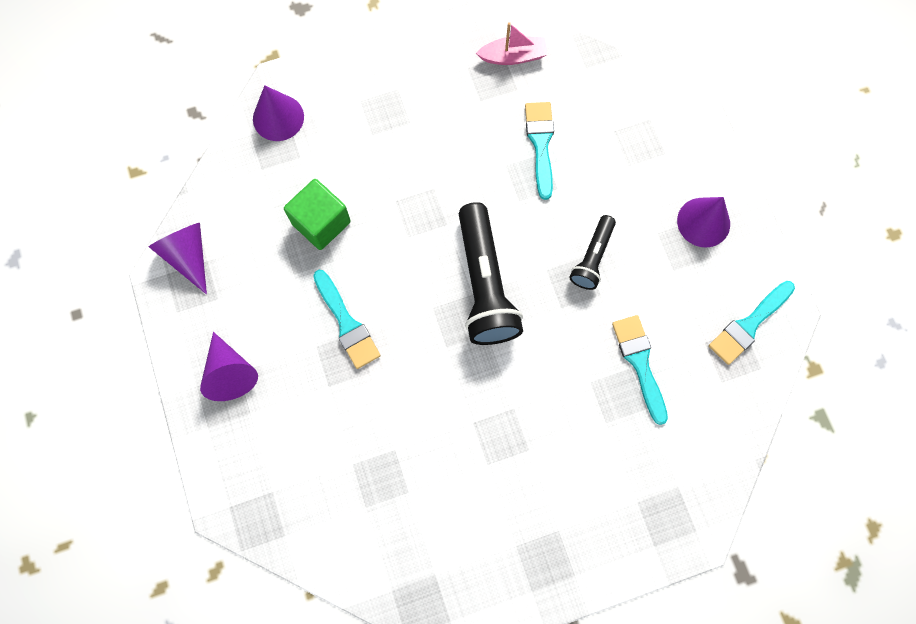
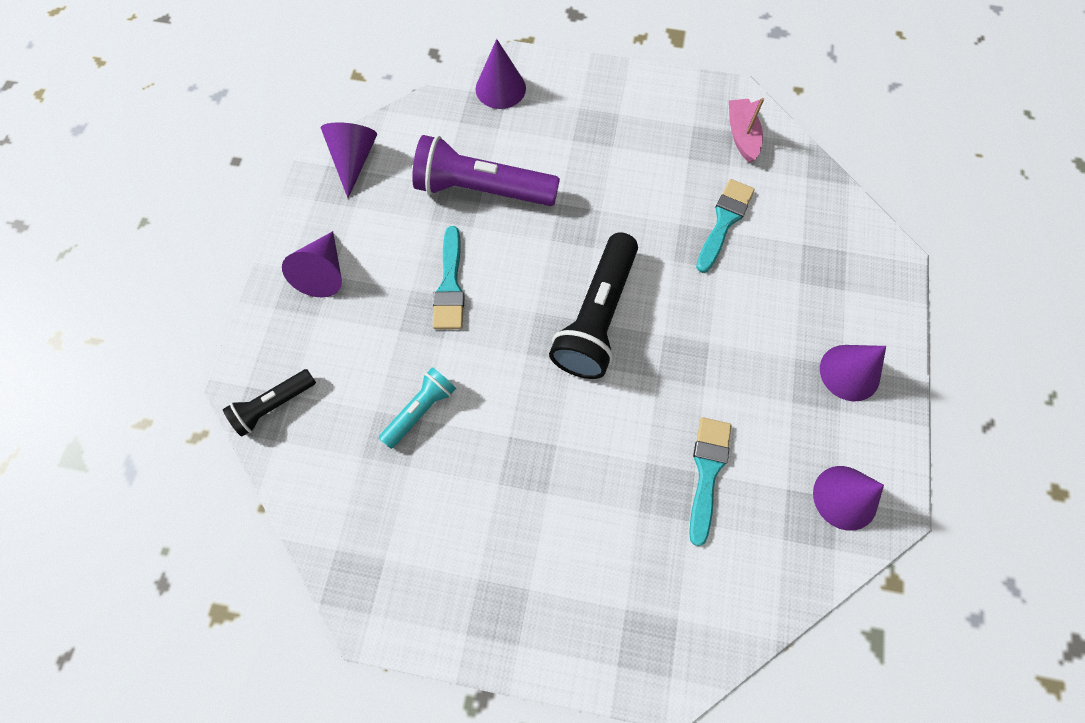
camera: 30 degrees right, 5 degrees down
green cube [284,179,351,250] -> purple flashlight [412,135,560,206]
pink boat [476,22,548,65] -> pink boat turned 120 degrees counterclockwise [729,98,764,163]
black flashlight [570,215,616,290] -> black flashlight moved to [223,369,316,437]
turquoise brush [709,281,795,365] -> purple cone [813,466,884,531]
none -> turquoise flashlight [379,367,456,449]

